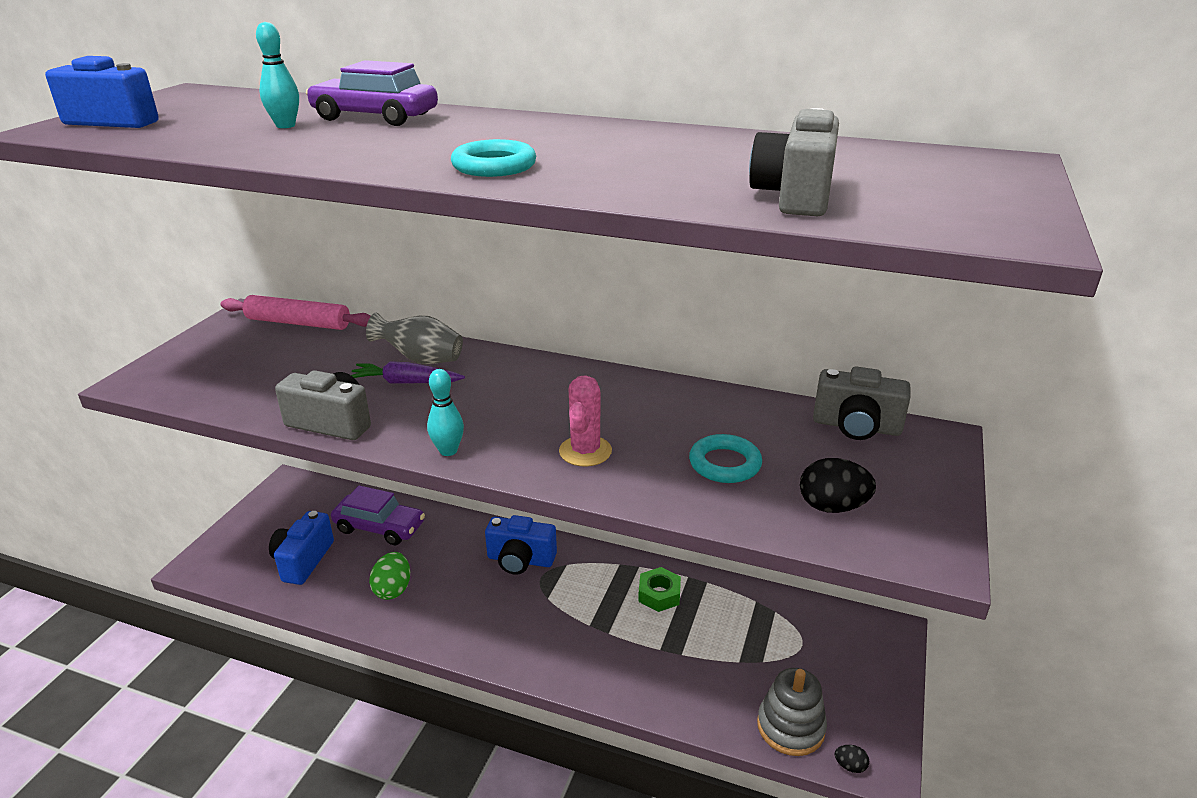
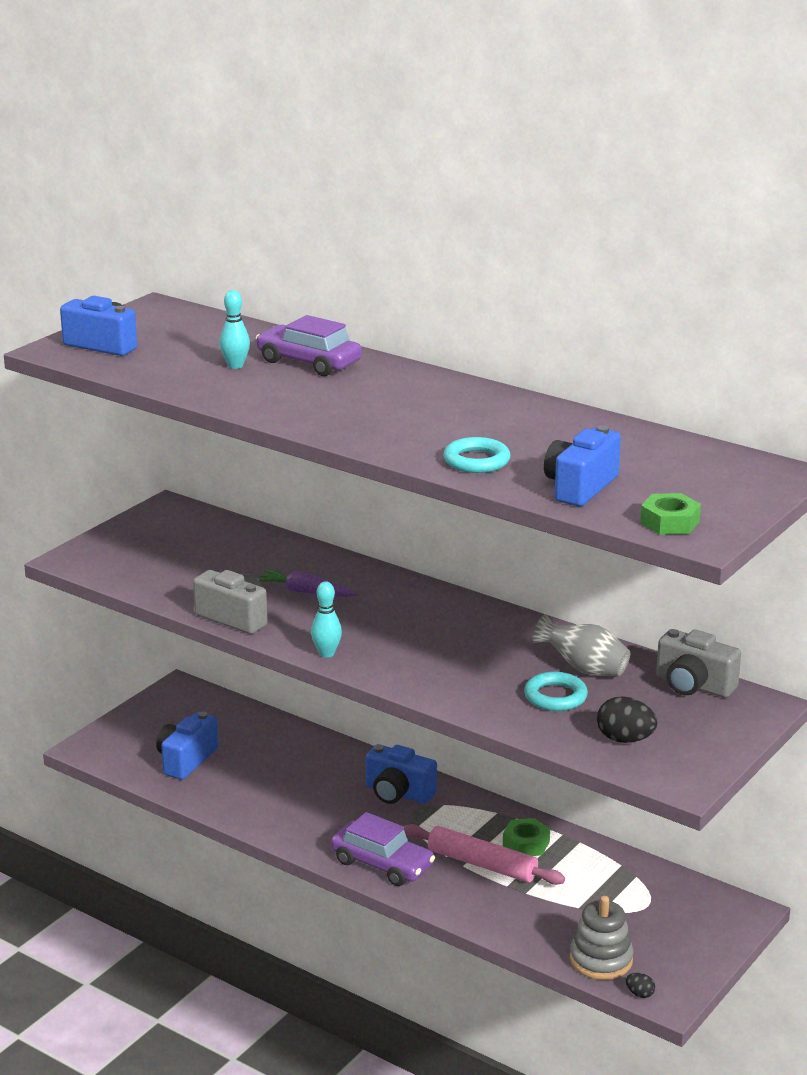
camera: 15 degrees right, 5 degrees down
pink rolling pin [221,295,371,330] -> pink rolling pin moved to [404,824,565,885]
purple car [331,485,425,545] -> purple car moved to [331,812,435,886]
grey vase [366,313,463,364] -> grey vase moved to [533,614,630,676]
green egg [369,552,410,600] -> none
turquoise ring [451,139,536,177] -> turquoise ring moved to [443,437,510,473]
pink cactus [559,375,612,466] -> none
grey camera [749,108,839,216] -> blue camera [544,426,621,506]
none -> green nut [640,493,701,535]

